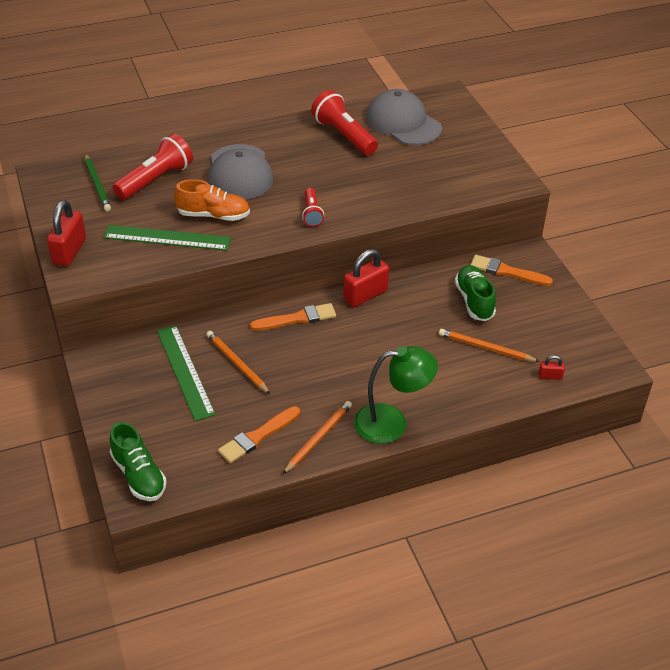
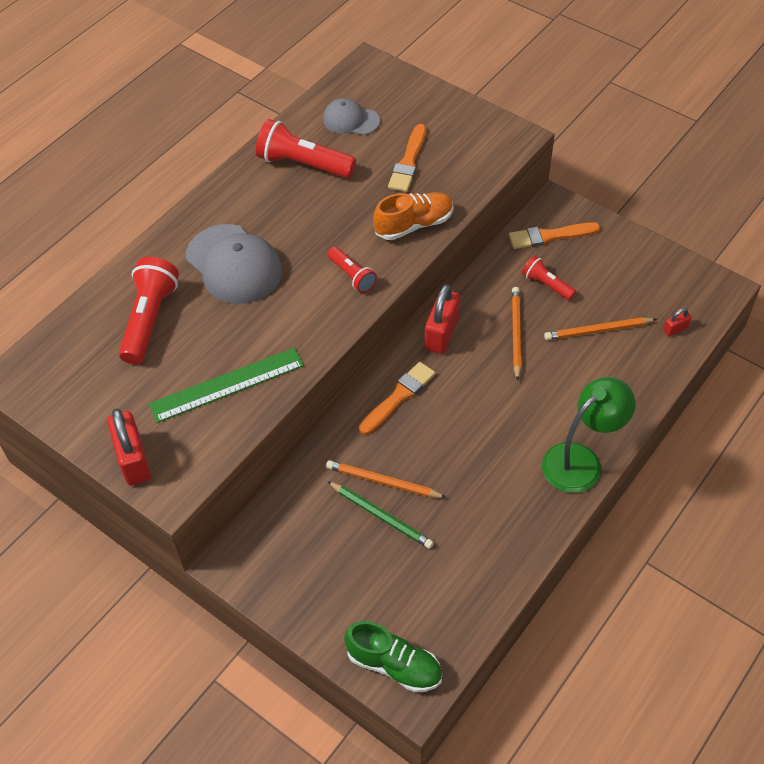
camera: 30 degrees left, 10 degrees up
green pencil [85,154,111,211] -> green pencil moved to [327,481,434,549]
green ruler [157,325,216,421] -> none
orange shoe [174,179,250,221] -> orange shoe moved to [373,192,453,240]
orange brush [218,406,300,463] -> orange brush moved to [388,124,426,192]
orange pencil [283,401,352,474] -> orange pencil moved to [512,287,521,381]
grey cap [366,89,442,145] -> grey cap [323,98,380,135], size x0.58
green shoe [455,265,496,321] -> red flashlight [522,255,576,300]

